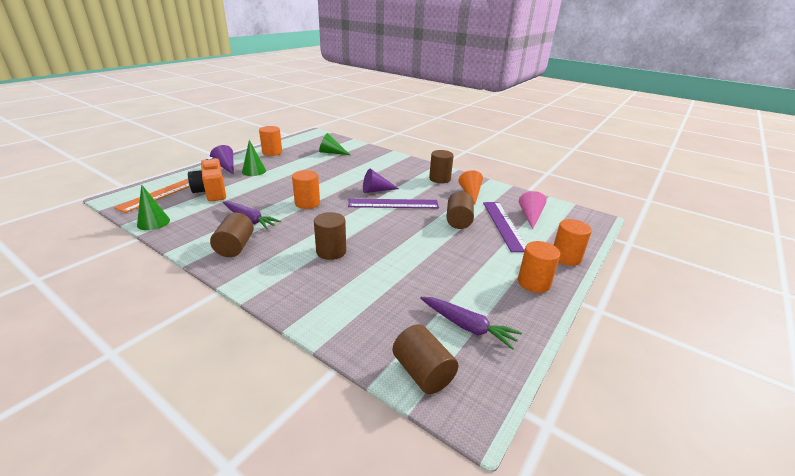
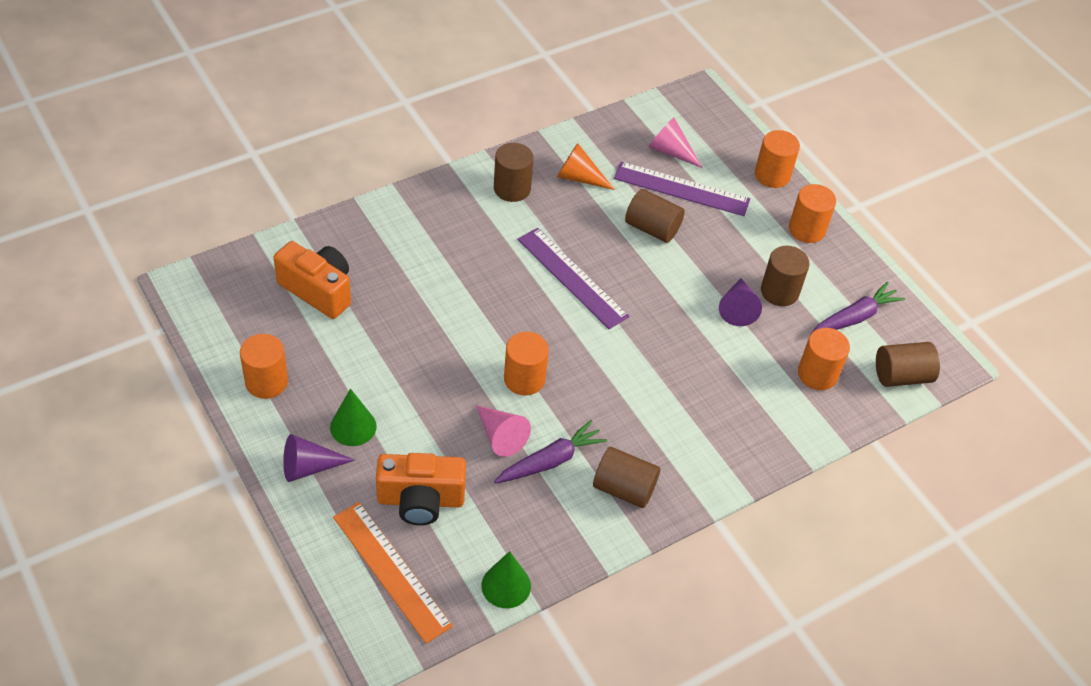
camera: 70 degrees left, 20 degrees up
brown cylinder [314,212,346,260] -> brown cylinder moved to [761,246,810,306]
green cone [319,133,350,155] -> orange camera [274,241,351,319]
purple ruler [348,199,439,208] -> purple ruler turned 60 degrees counterclockwise [517,228,630,329]
purple cone [363,168,399,193] -> purple cone moved to [719,278,762,326]
none -> pink cone [476,405,531,457]
none -> orange cylinder [798,328,850,390]

